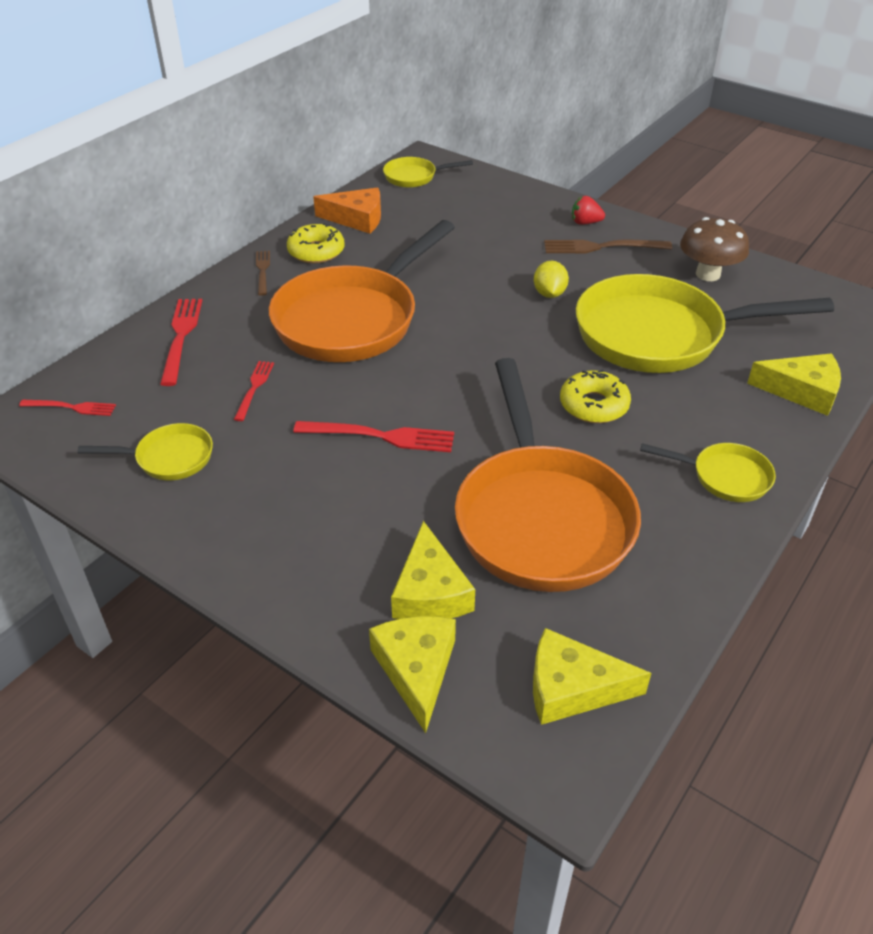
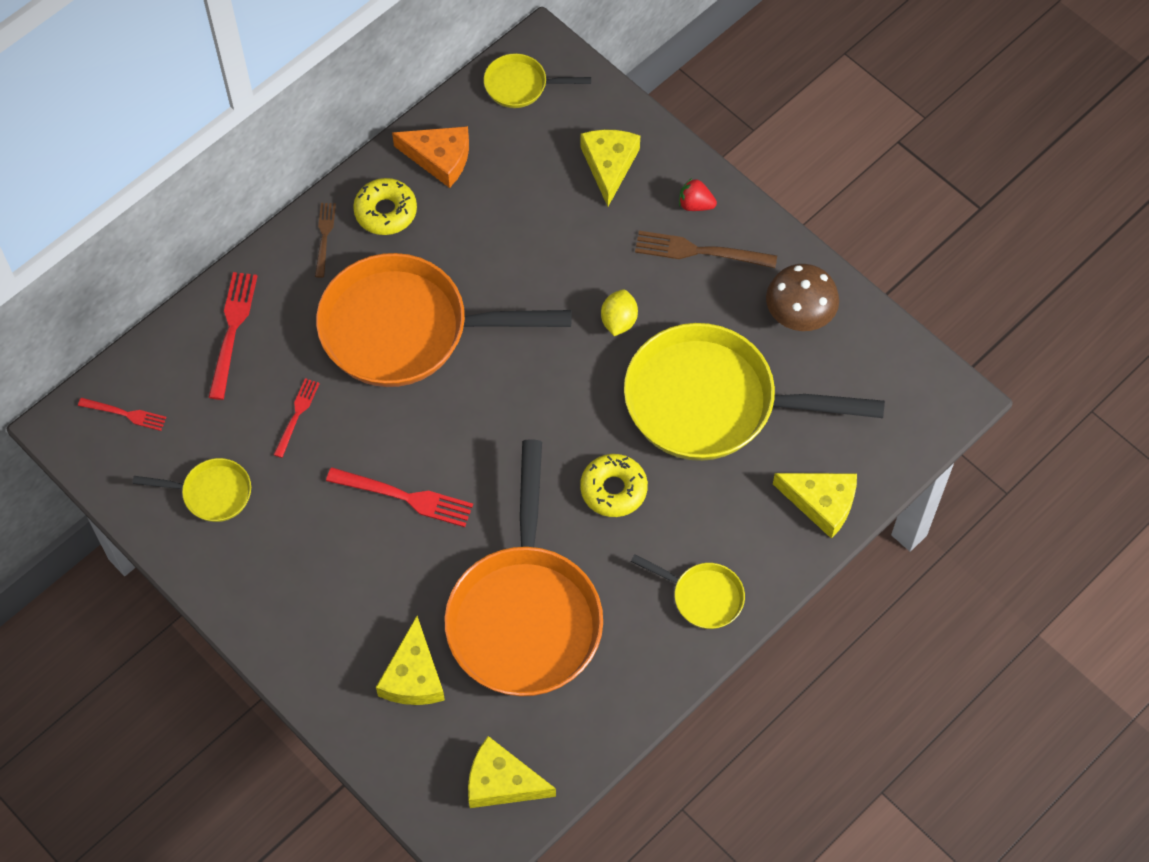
camera: 10 degrees right, 20 degrees up
orange pan [269,220,455,362] -> orange pan turned 45 degrees clockwise [316,253,572,387]
yellow cheese [369,616,456,733] -> yellow cheese moved to [581,129,640,207]

